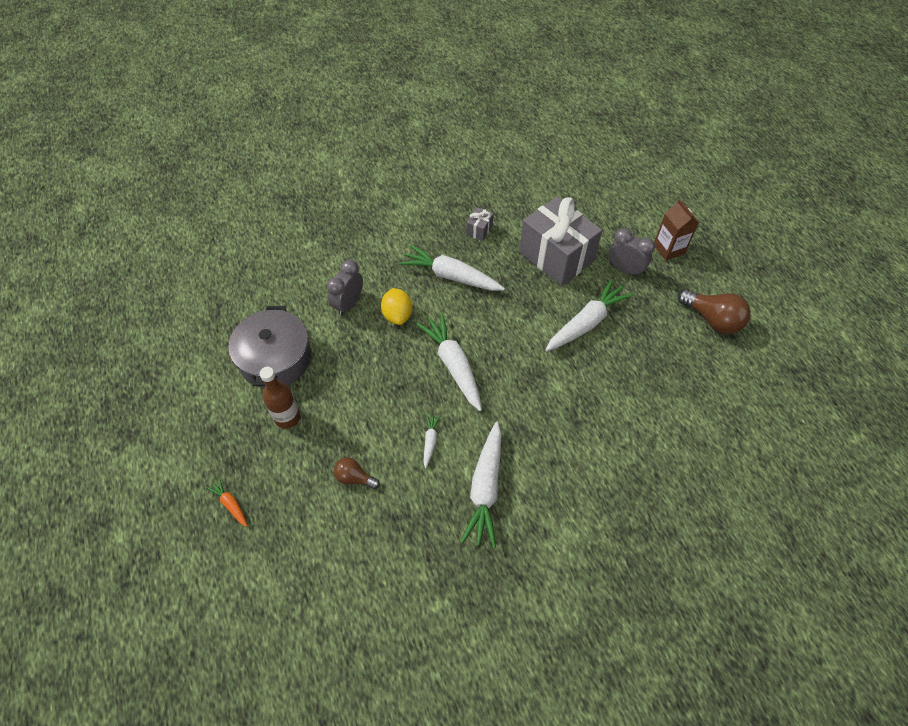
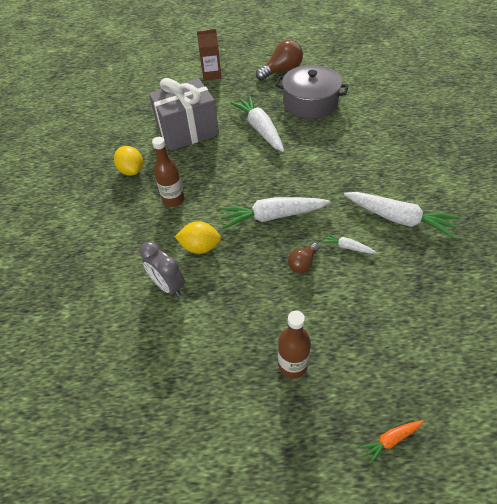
camera: 70 degrees left, 5 degrees down
grey pot [228,306,311,388] -> grey pot moved to [275,65,349,119]
brown light bulb [334,457,380,489] -> brown light bulb moved to [288,243,319,273]
white carrot [399,245,505,291] -> brown bottle [152,137,185,207]
grey gift [466,207,494,241] -> yellow lemon [114,146,143,176]
grey clock [609,228,655,277] -> none

